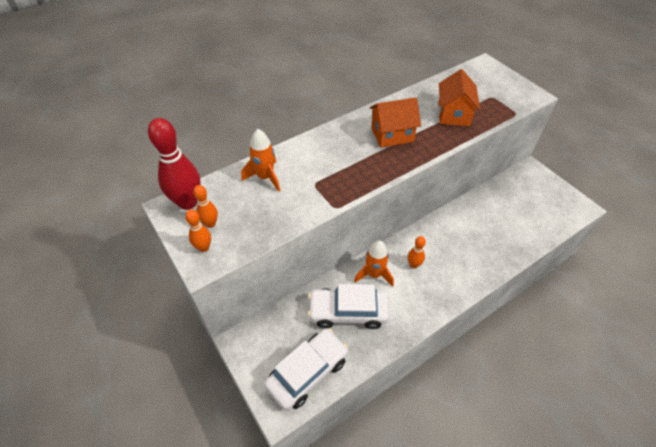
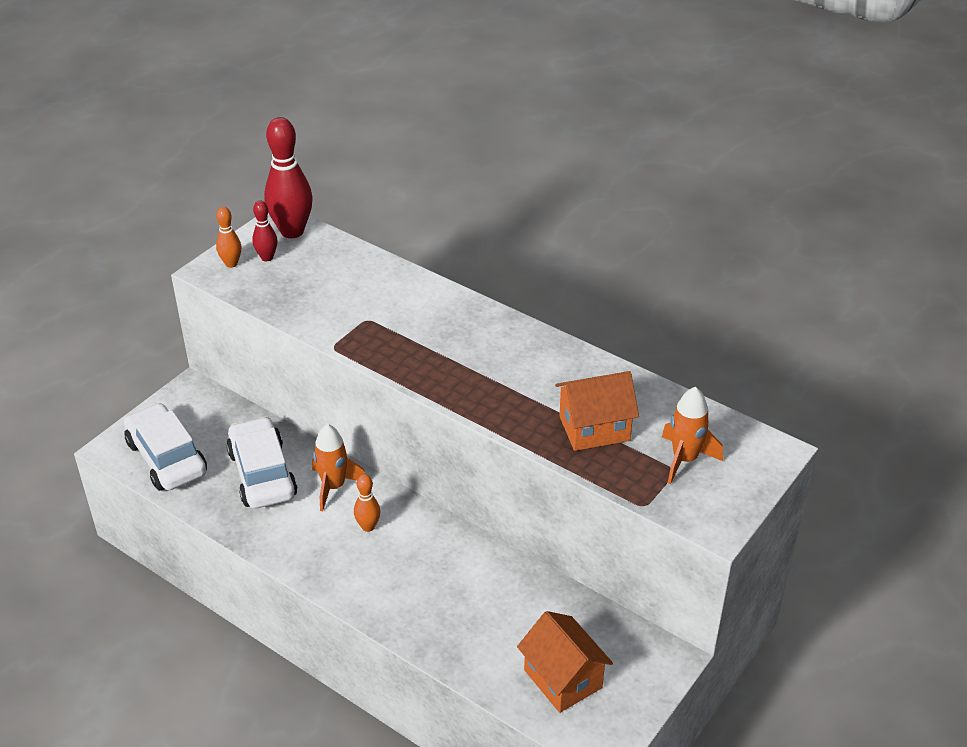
camera: 70 degrees right, 10 degrees down
orange bowling pin [193,185,218,228] -> red bowling pin [252,201,277,261]
orange rocket [241,129,280,192] -> orange rocket moved to [662,387,723,484]
white car [264,329,349,410] -> white car turned 150 degrees counterclockwise [124,403,207,491]
orange house [370,97,421,148] -> orange house moved to [517,611,613,713]

